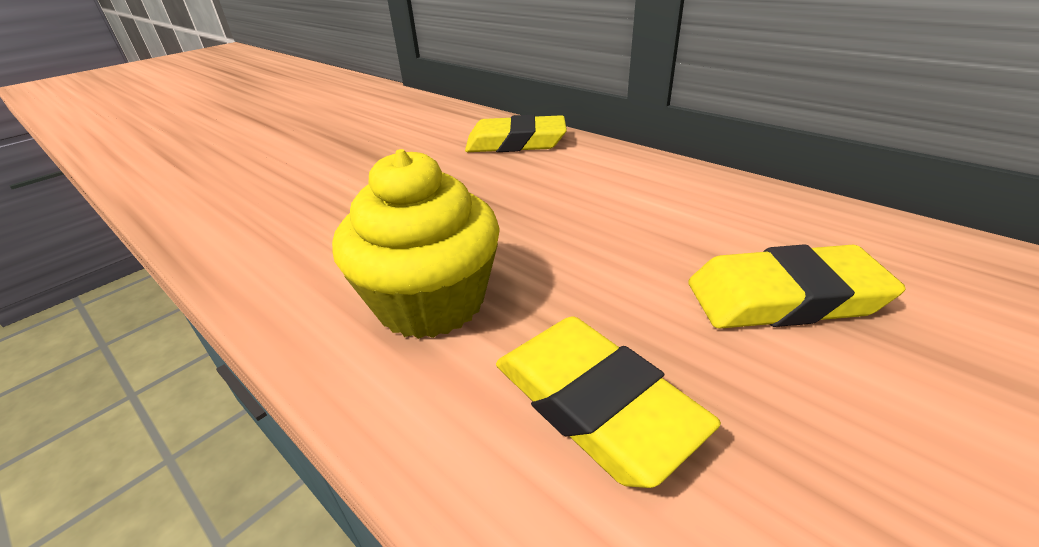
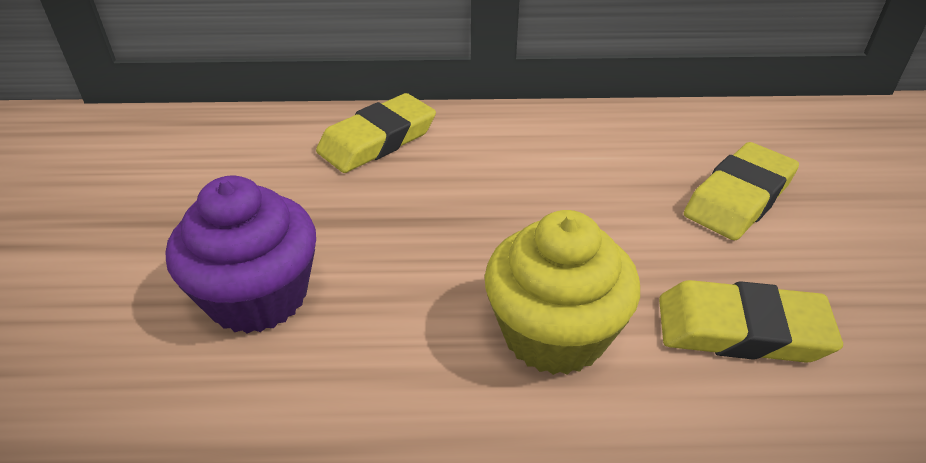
camera: 45 degrees left, 5 degrees up
none -> purple cupcake [166,176,316,334]

